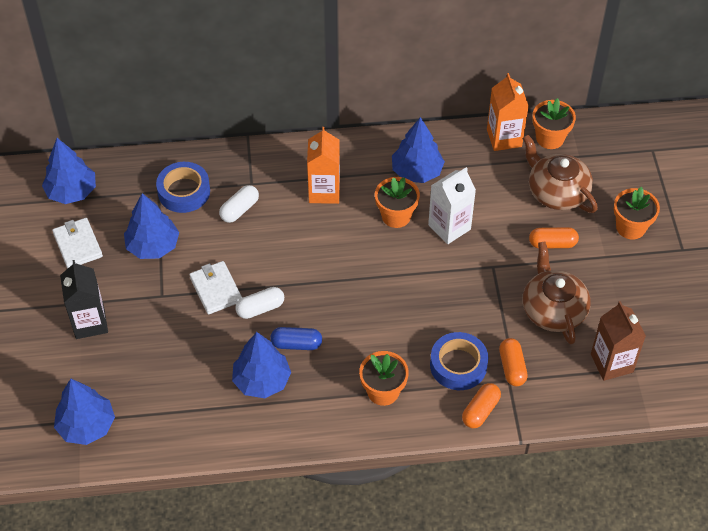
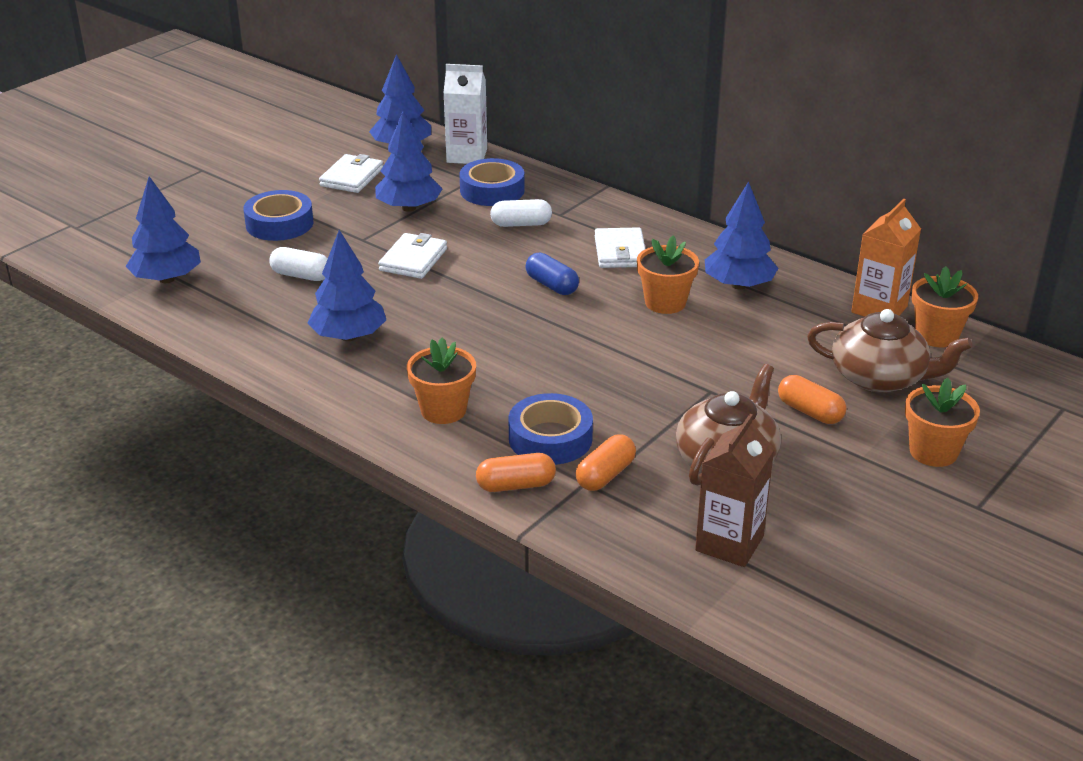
camera: 45 degrees right, 20 degrees down
black carton [60,260,108,339] -> blue tape [243,190,313,241]
white capsule [235,287,284,319] -> white capsule moved to [269,247,328,281]
blue capsule [270,327,322,350] -> blue capsule moved to [526,252,579,295]
orange carton [307,127,340,204] -> white wallet [595,227,645,268]
white carton [428,167,476,244] -> white carton moved to [443,64,487,164]
brown teapot [522,135,598,213] -> brown teapot turned 105 degrees clockwise [807,309,972,392]

